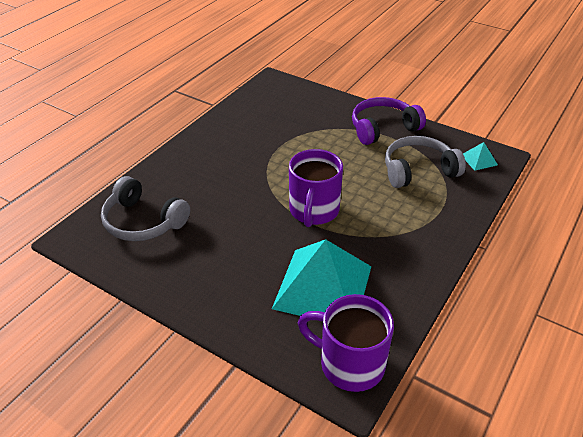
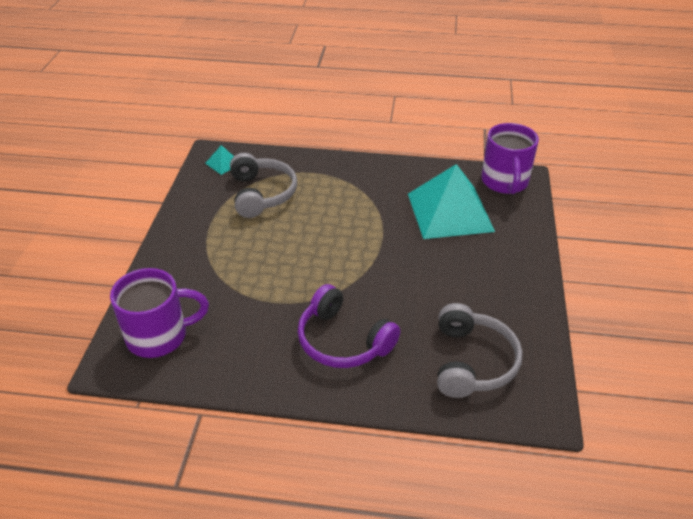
camera: 115 degrees left, 0 degrees up
purple mug [289,149,343,227] -> purple mug moved to [110,268,209,358]
purple headphones [352,97,426,145] -> purple headphones moved to [298,284,400,368]
grey headphones [385,136,466,188] -> grey headphones turned 150 degrees counterclockwise [230,153,297,218]

